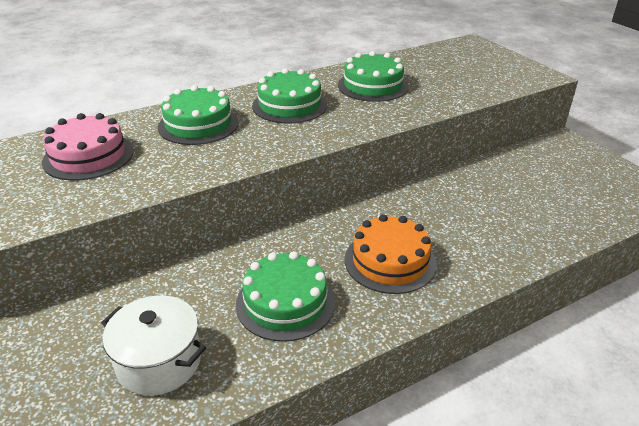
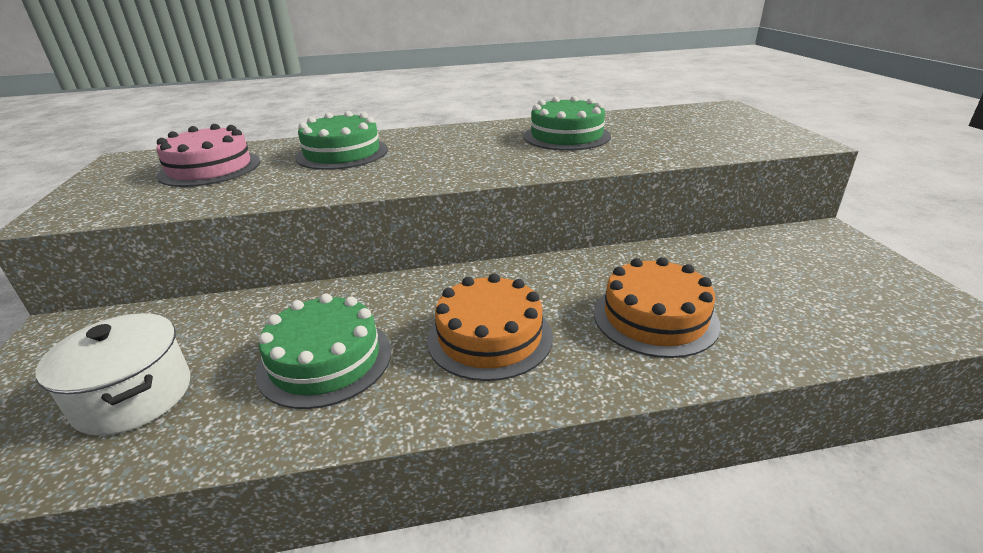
camera: 20 degrees right, 5 degrees down
green cake [252,68,327,124] -> none
none -> orange cake [594,257,721,358]

